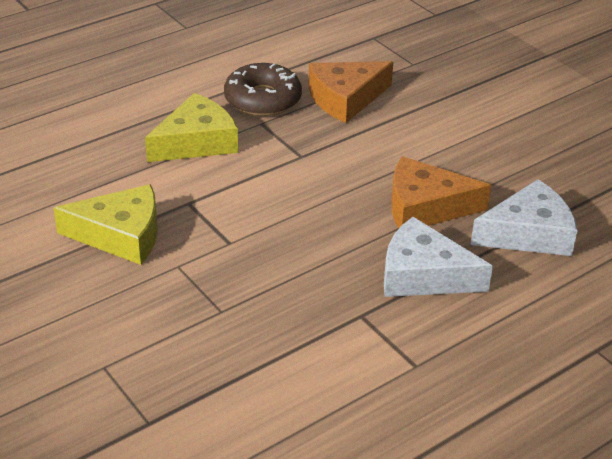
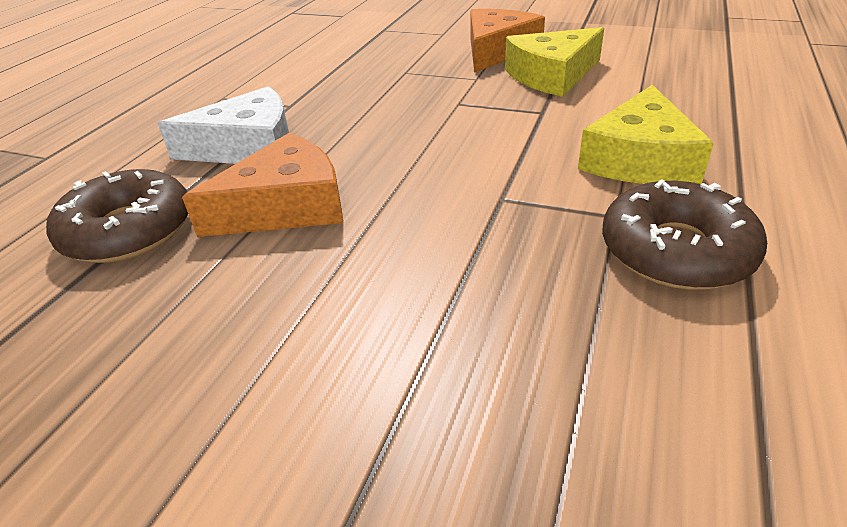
camera: 150 degrees right, 0 degrees up
orange cheese [308,61,393,123] -> orange cheese moved to [470,9,545,72]
white cheese [471,179,577,256] -> brown donut [46,169,188,263]

